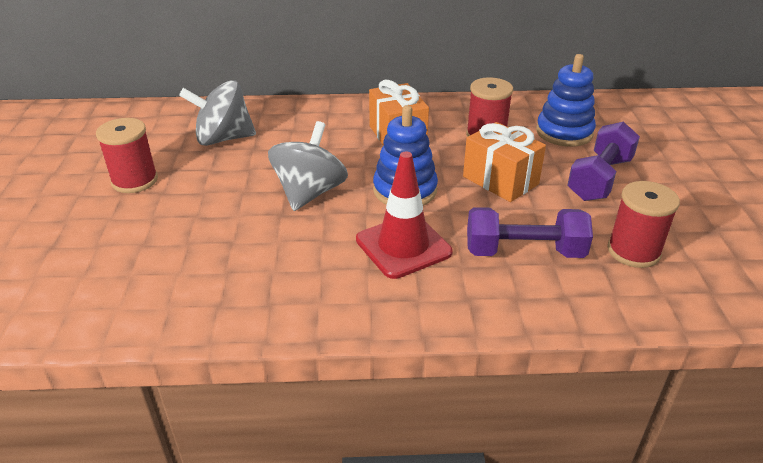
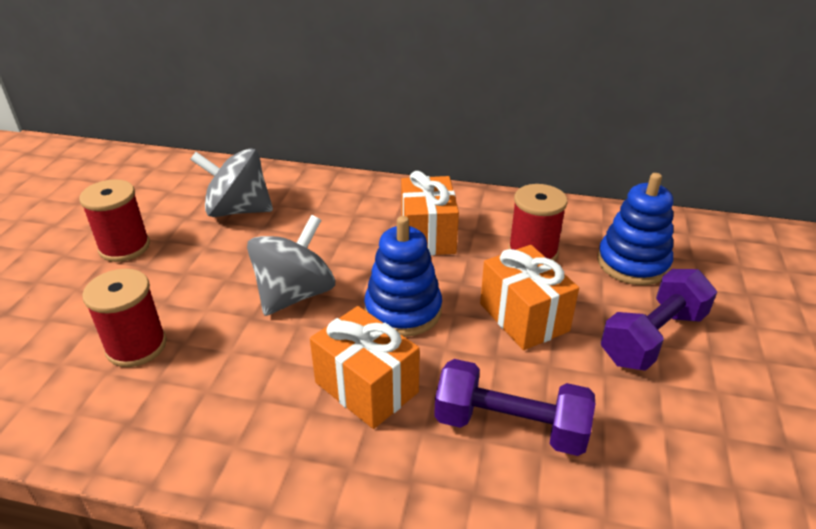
camera: 15 degrees right, 0 degrees up
red traffic cone [356,152,453,279] -> orange gift [310,306,420,429]
red spool [607,181,680,268] -> red spool moved to [82,269,167,367]

